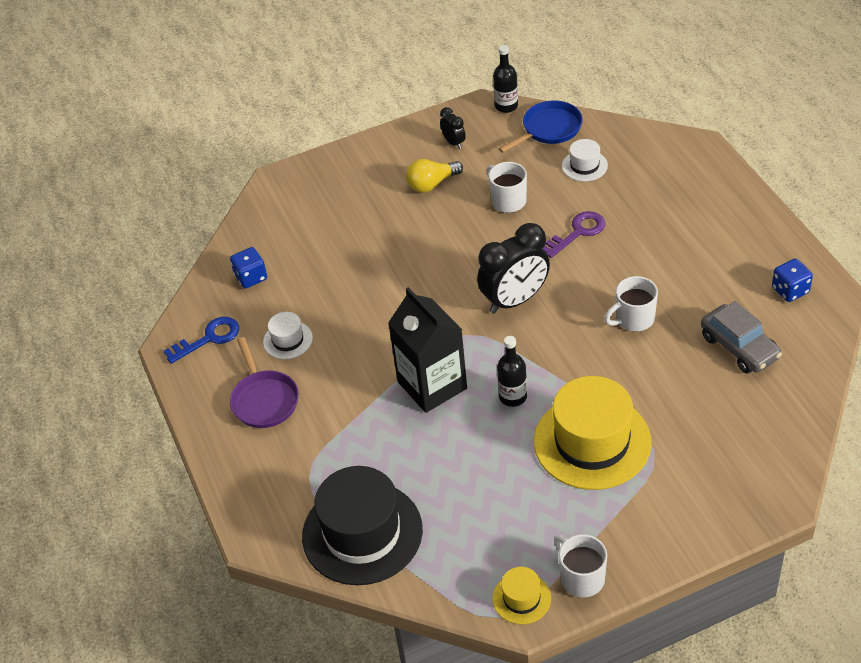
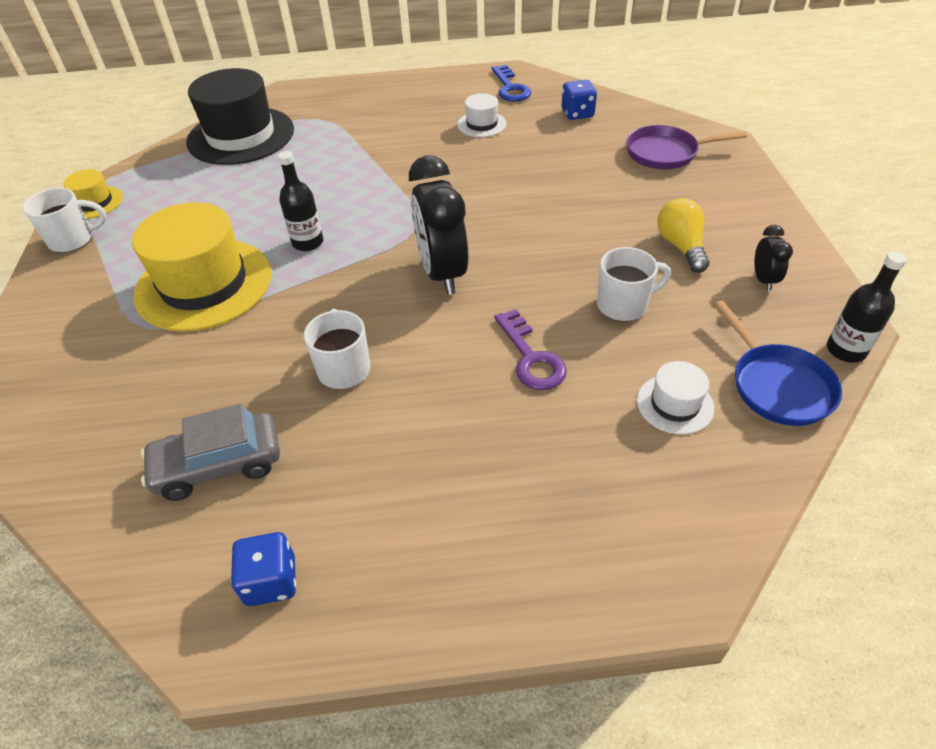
camera: 105 degrees right, 0 degrees up
purple pan [230,337,299,428] -> purple pan moved to [626,125,747,170]
black carton [388,287,467,413] -> none
black clock [440,107,466,149] -> black clock turned 75 degrees counterclockwise [754,225,793,291]

